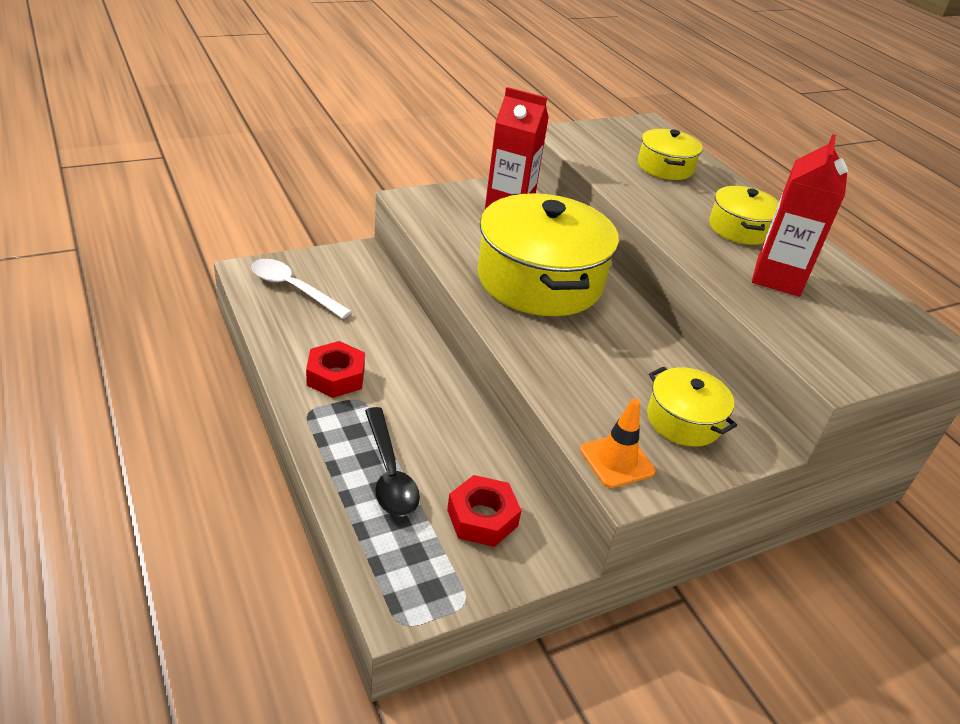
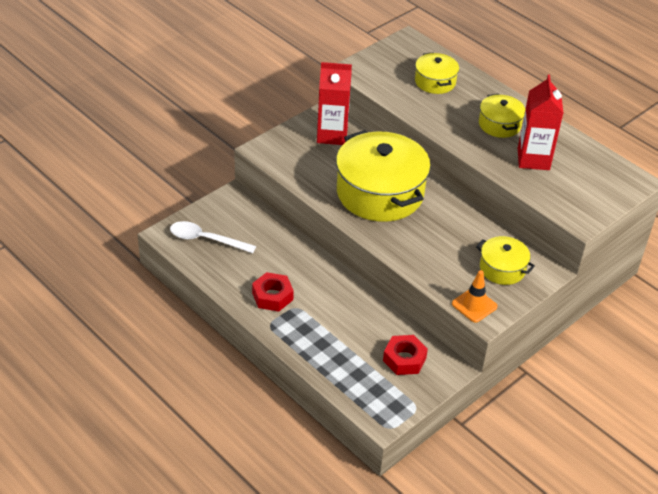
camera: 15 degrees left, 5 degrees up
black spoon [365,407,420,517] -> none

